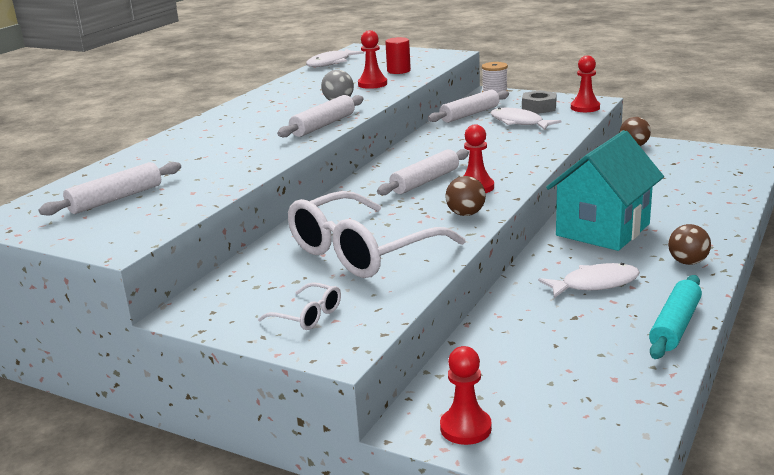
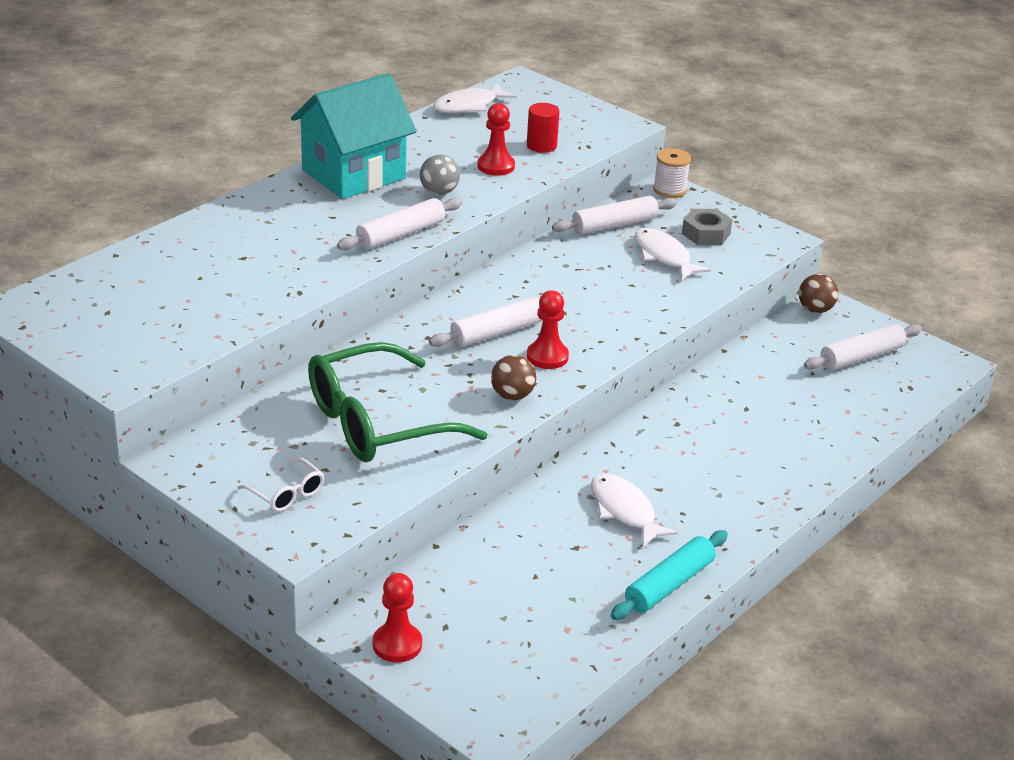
camera: 10 degrees right, 10 degrees up
white rolling pin [39,162,181,216] -> white rolling pin moved to [804,324,922,370]
white glasses [288,191,465,278] -> green glasses [308,342,488,462]
white fish [538,263,640,298] -> white fish turned 120 degrees counterclockwise [591,473,678,547]
turquoise house [546,130,664,251] -> turquoise house moved to [291,73,417,199]
red pawn [571,56,600,112] -> none
brown ball [668,224,711,265] -> none

